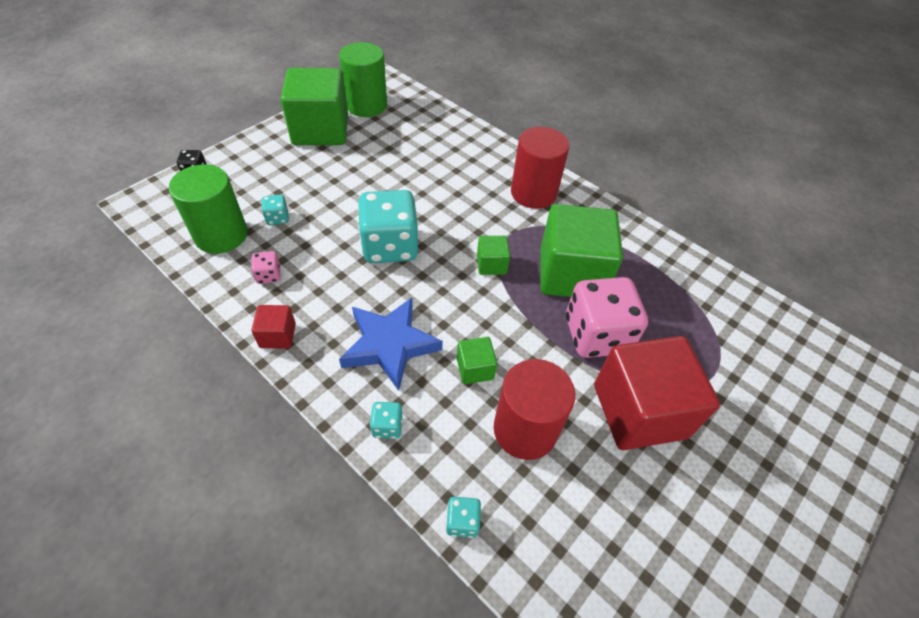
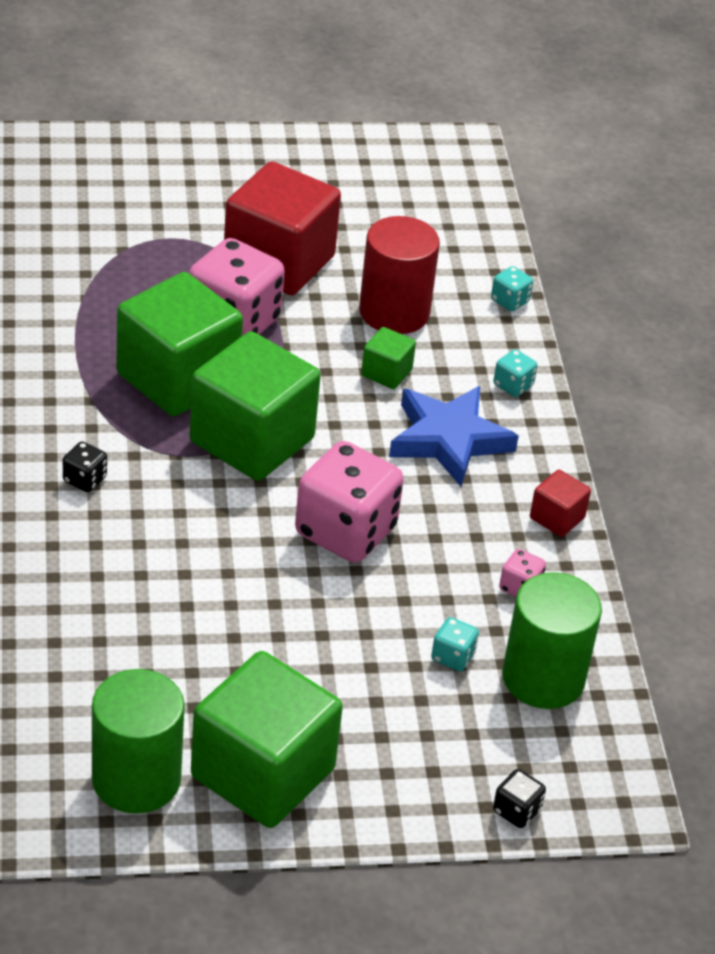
camera: 140 degrees left, 10 degrees down
turquoise dice [358,190,418,263] -> pink dice [295,441,404,563]
green cube [477,236,510,275] -> green cube [190,332,321,481], size x2.26
red cylinder [511,127,569,209] -> black dice [63,441,107,492]

